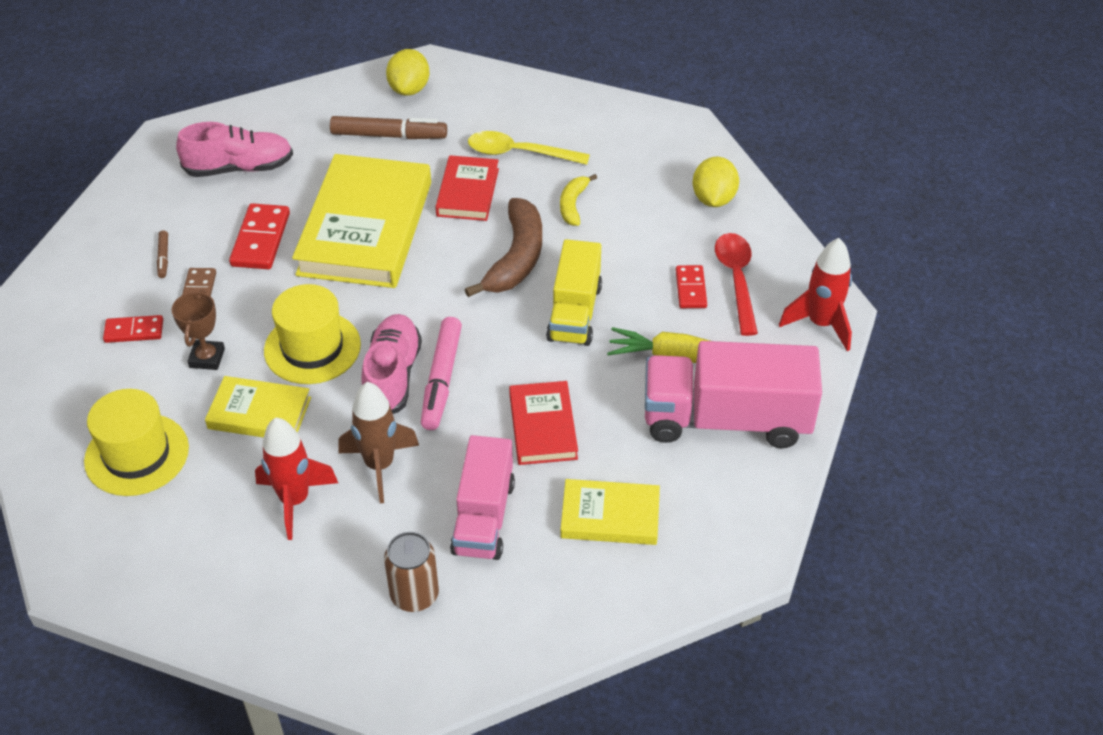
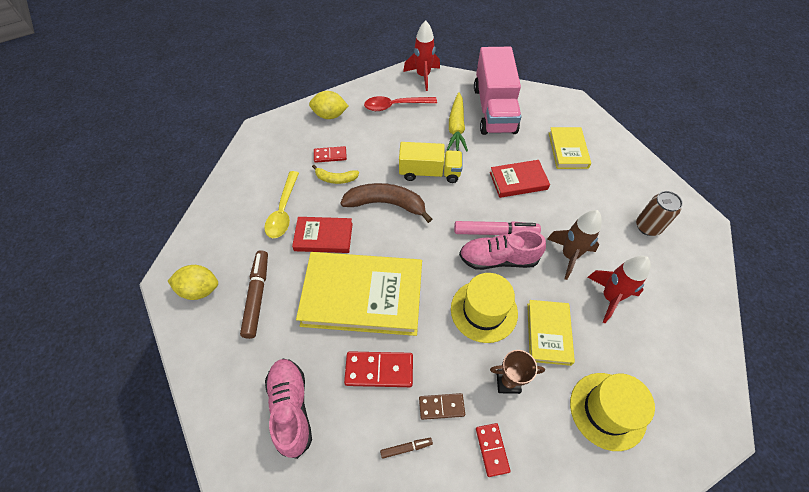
camera: 95 degrees left, 10 degrees up
pink truck [450,435,515,560] -> none
red domino [676,265,707,308] -> red domino moved to [314,146,347,163]

